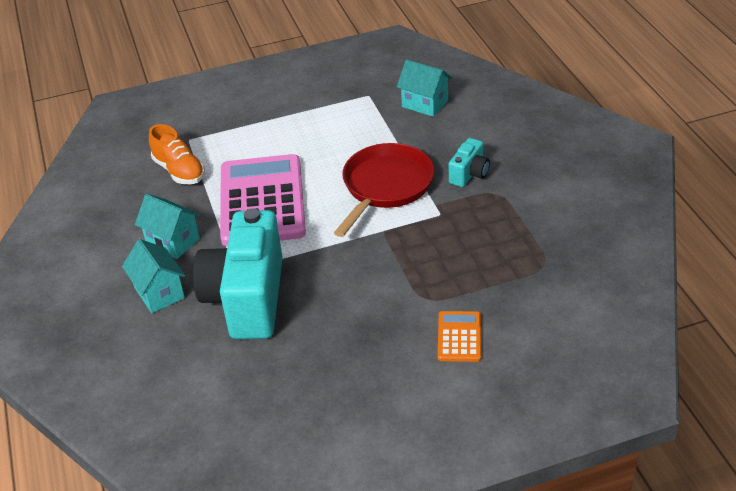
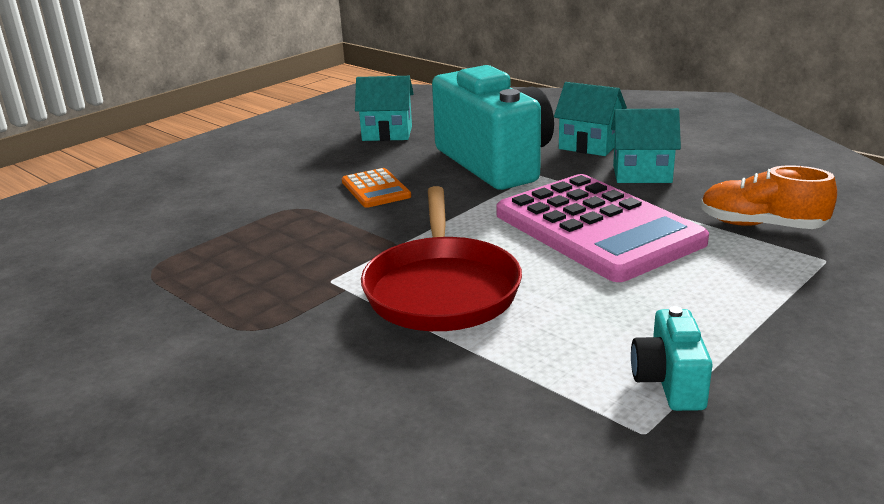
camera: 150 degrees right, 15 degrees down
turquoise house [397,60,452,117] -> turquoise house moved to [355,76,414,141]
orange calculator [438,311,481,362] -> orange calculator moved to [342,168,411,208]
turquoise camera [449,138,490,187] -> turquoise camera moved to [631,306,713,411]

